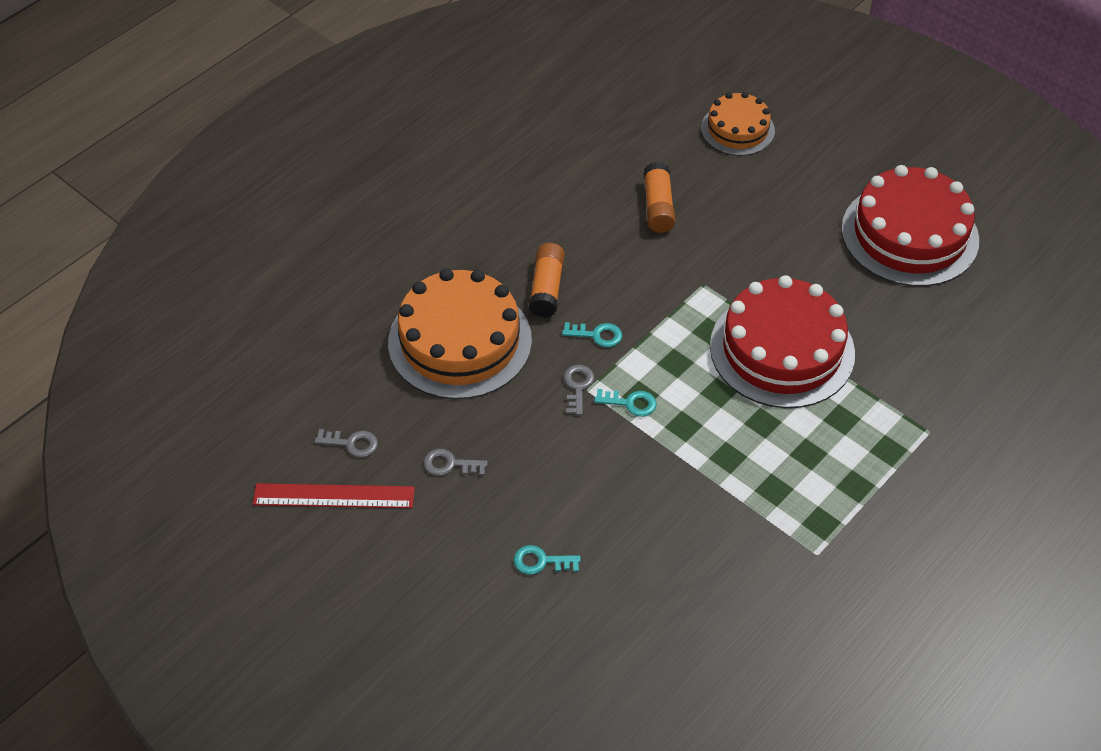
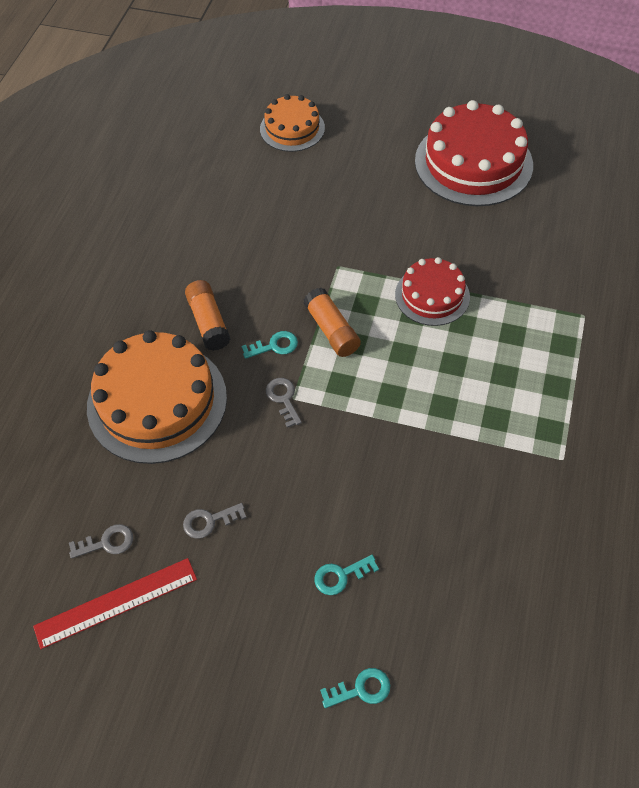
camera: 25 degrees left, 5 degrees up
turquoise key [594,389,657,417] -> turquoise key moved to [320,668,391,708]
orange glue stick [643,162,675,233] -> orange glue stick moved to [303,288,361,357]
red cake [710,275,855,408] -> red cake [395,257,470,326], size x0.57

